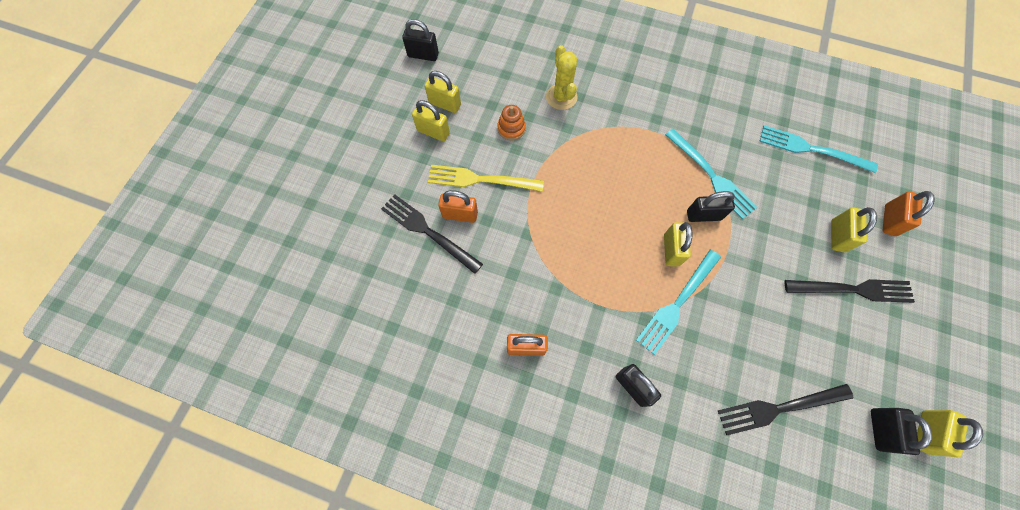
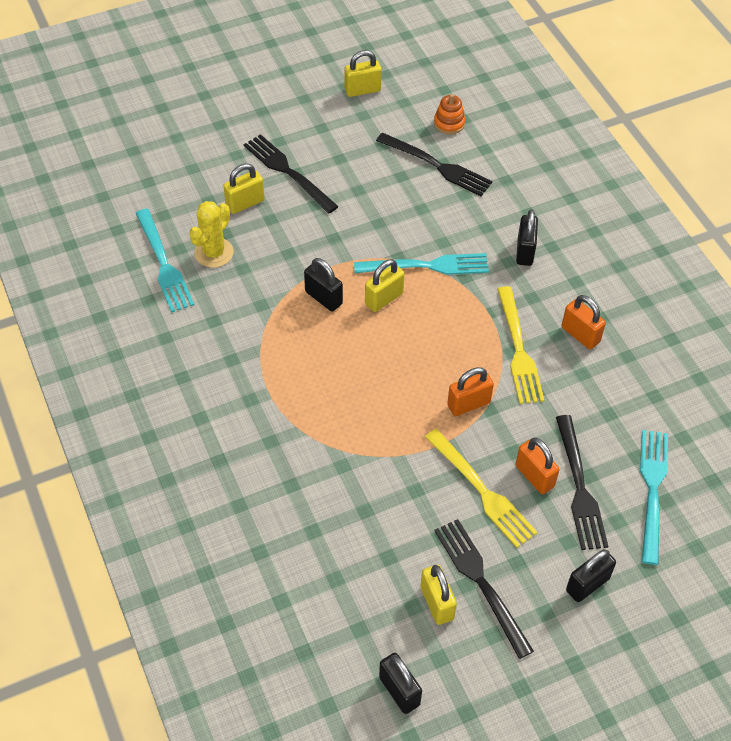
camera: 135 degrees left, 15 degrees down
yellow padlock [412,100,450,142] -> black fork [434,519,534,659]
orange stacking toy [497,105,526,140] -> orange stacking toy moved to [434,94,465,134]
yellow cactus [546,45,578,110] -> yellow cactus moved to [189,201,234,268]
turquoise fork [665,129,757,219] -> turquoise fork moved to [640,430,668,565]
black padlock [871,408,932,455] -> black padlock moved to [566,549,616,602]
orange padlock [883,191,935,236] -> orange padlock moved to [447,367,494,416]
none -> yellow fork [497,286,544,404]

